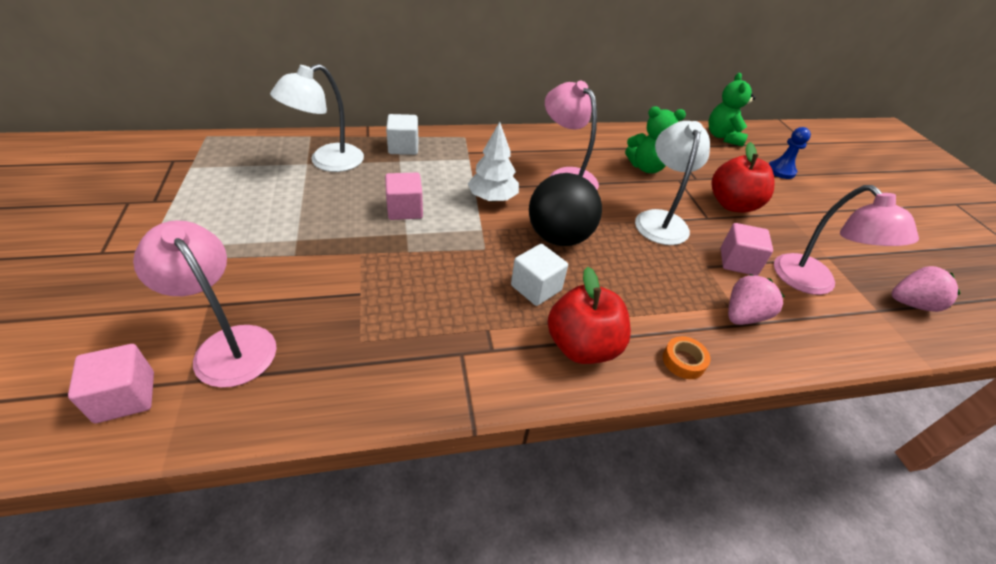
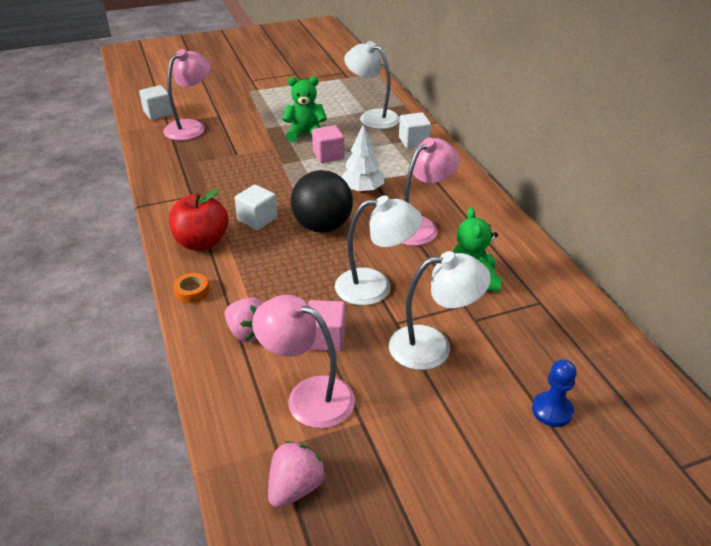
camera: 85 degrees right, 5 degrees down
pink cube [68,344,154,423] -> white cube [139,85,173,120]
green teddy bear [709,73,755,147] -> green teddy bear moved to [283,76,327,142]
red apple [711,142,775,213] -> white lamp [389,251,491,370]
pink lamp [774,185,919,295] -> pink lamp turned 60 degrees clockwise [252,295,355,428]
pink strawberry [891,266,960,312] -> pink strawberry turned 135 degrees counterclockwise [268,441,325,508]

